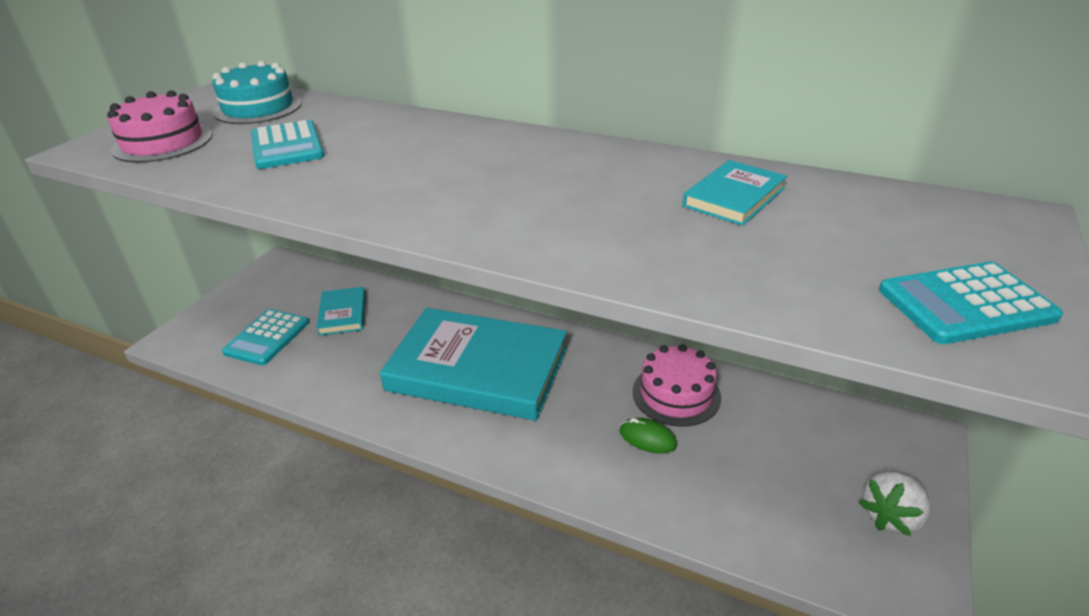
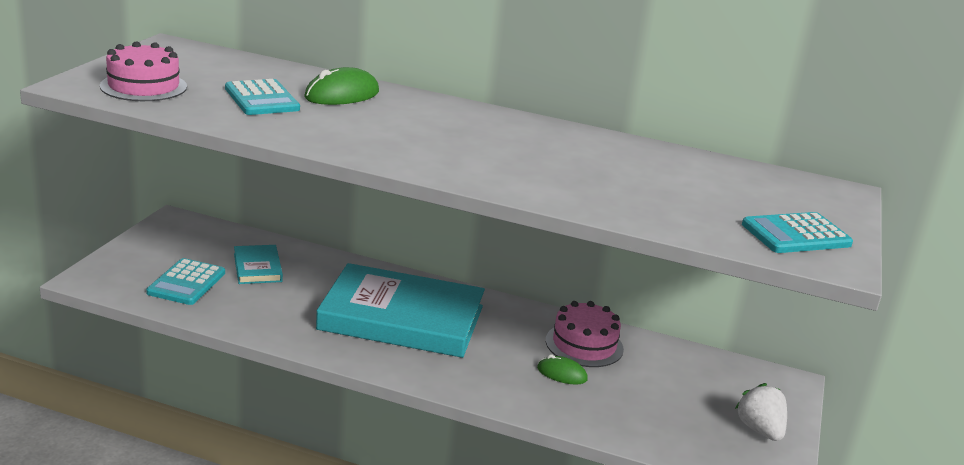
camera: 10 degrees left, 10 degrees down
turquoise cake [213,61,302,124] -> none
turquoise book [682,160,787,226] -> none
white strawberry [859,471,930,536] -> white strawberry turned 120 degrees clockwise [735,383,787,441]
none -> green mouse [304,67,379,105]

